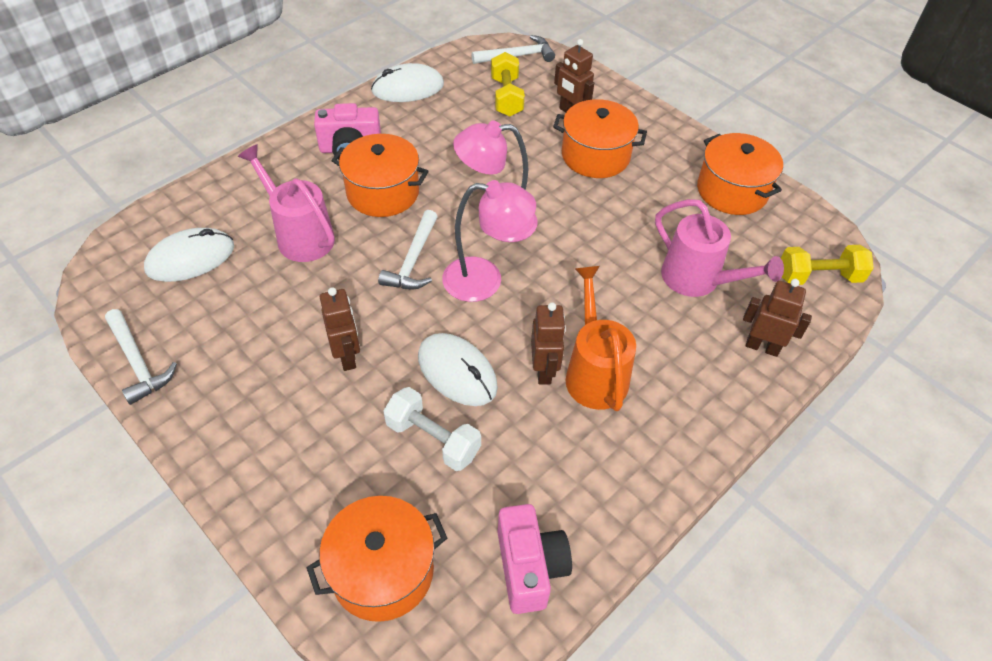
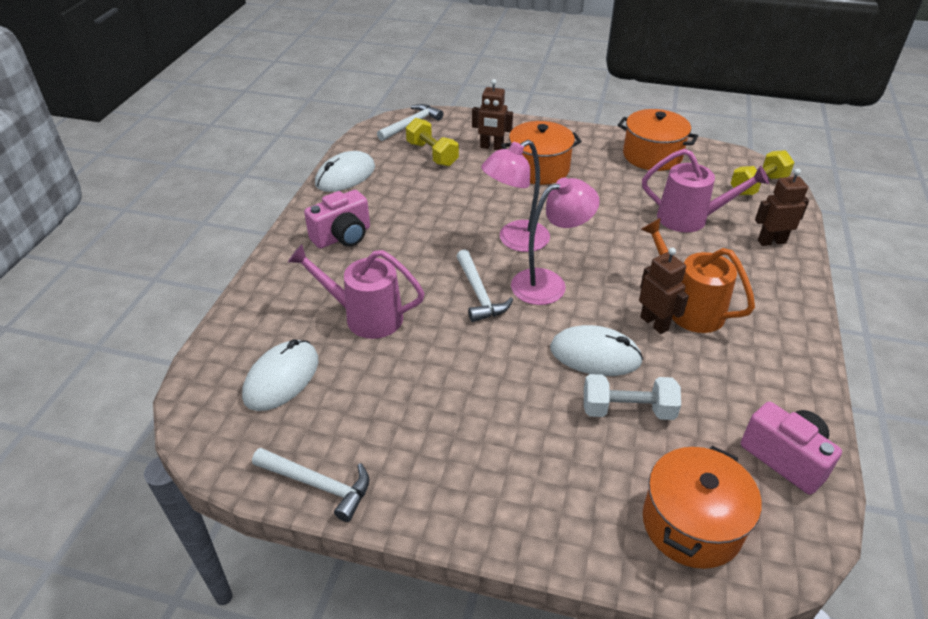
camera: 30 degrees left, 10 degrees down
brown robot [320,287,360,371] -> none
orange pot [331,134,429,217] -> none

